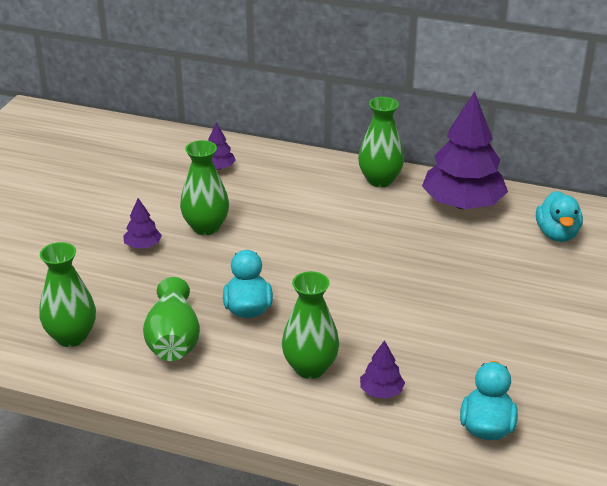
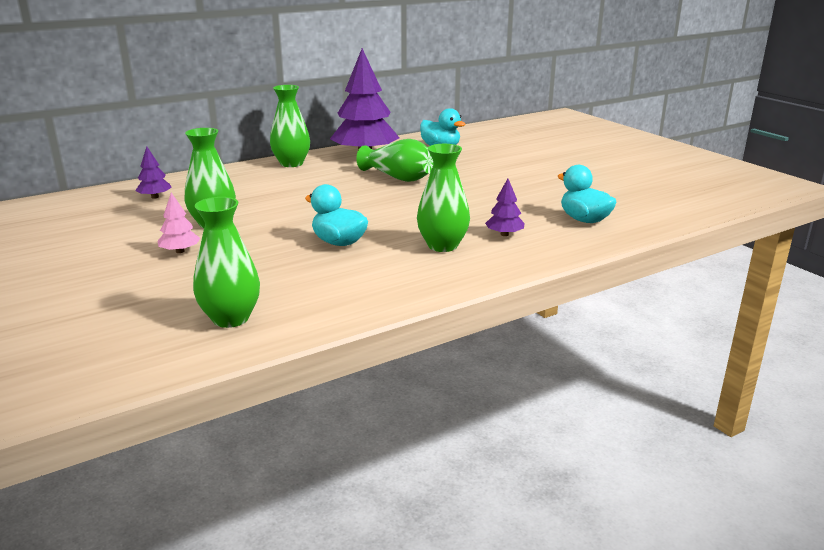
camera: 50 degrees left, 10 degrees down
purple tree [123,198,162,248] -> pink tree [157,193,200,253]
green vase [143,277,200,361] -> green vase moved to [356,139,433,182]

